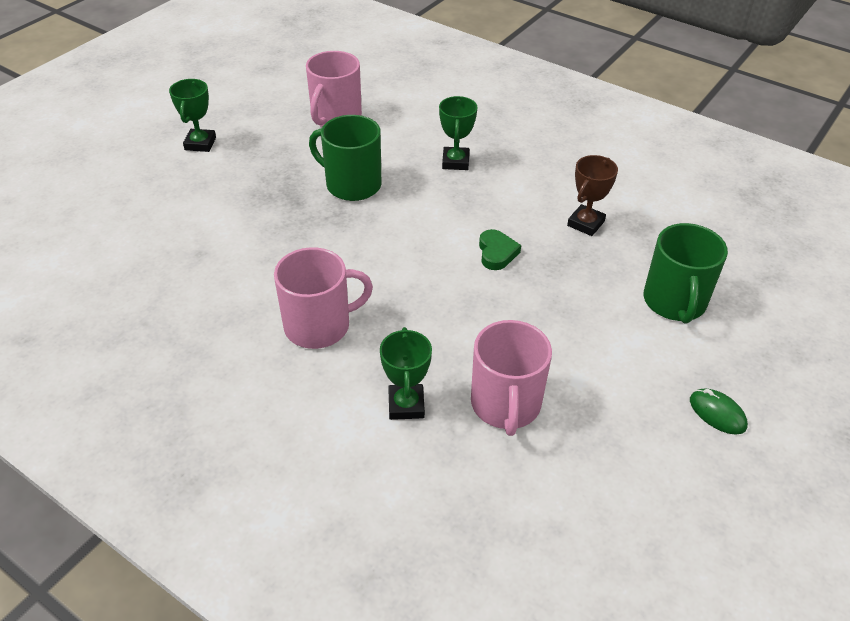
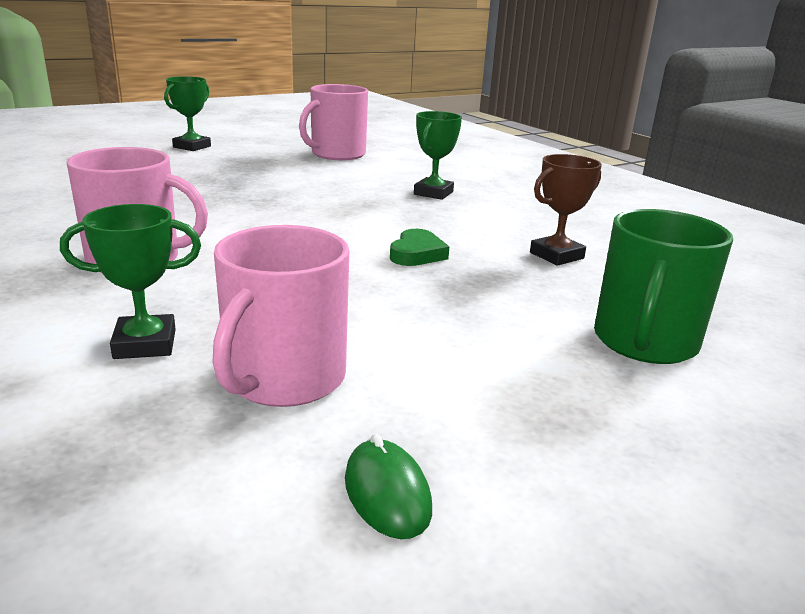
camera: 20 degrees right, 20 degrees down
green mug [309,115,381,201] -> none
green trophy [380,327,432,420] -> green trophy turned 60 degrees clockwise [60,204,201,359]
green mouse [690,388,748,434] -> green mouse moved to [345,434,432,539]

